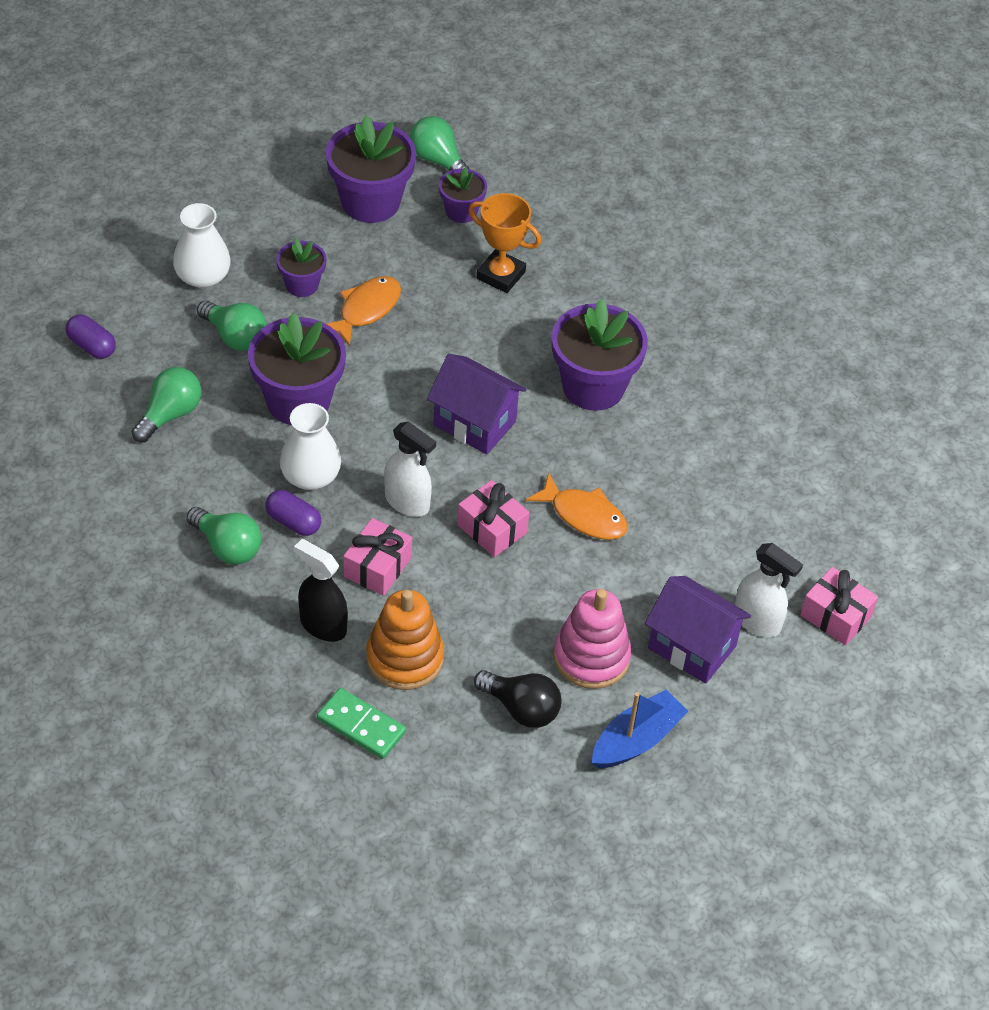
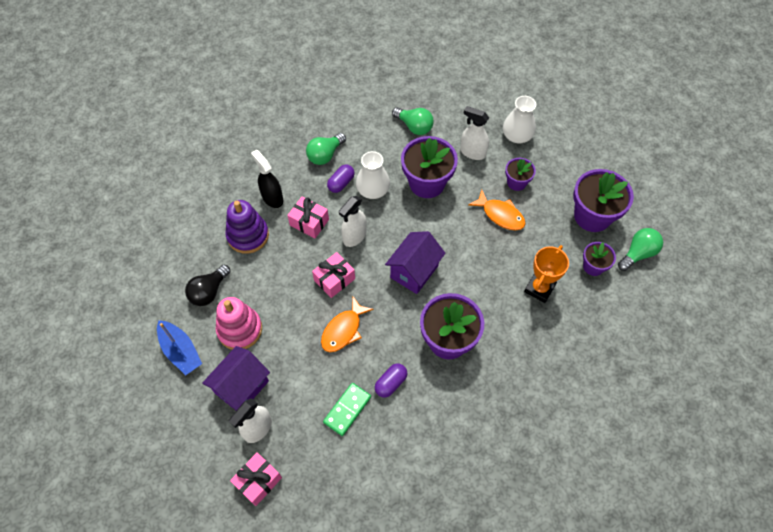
camera: 95 degrees right, 10 degrees up
purple capsule [66,314,116,359] -> purple capsule moved to [375,364,407,398]
green light bulb [197,301,267,351] -> white spray bottle [460,106,489,160]
black spray bottle [294,539,348,642] -> black spray bottle turned 75 degrees counterclockwise [251,150,283,208]
green domino [317,688,406,759] -> green domino moved to [323,383,371,436]
orange stacking toy [366,590,444,690] -> purple stacking toy [226,200,269,254]

